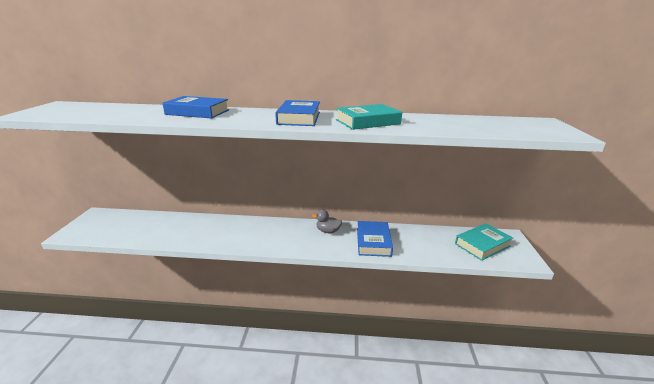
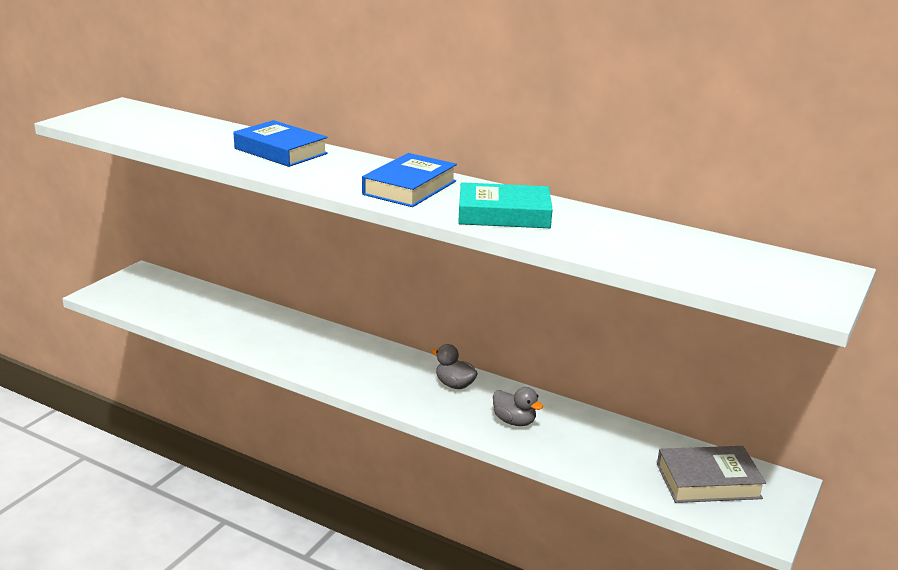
camera: 25 degrees right, 0 degrees up
blue book [357,221,393,257] -> grey duck [493,387,543,426]
turquoise book [455,223,513,261] -> grey book [657,446,766,503]

